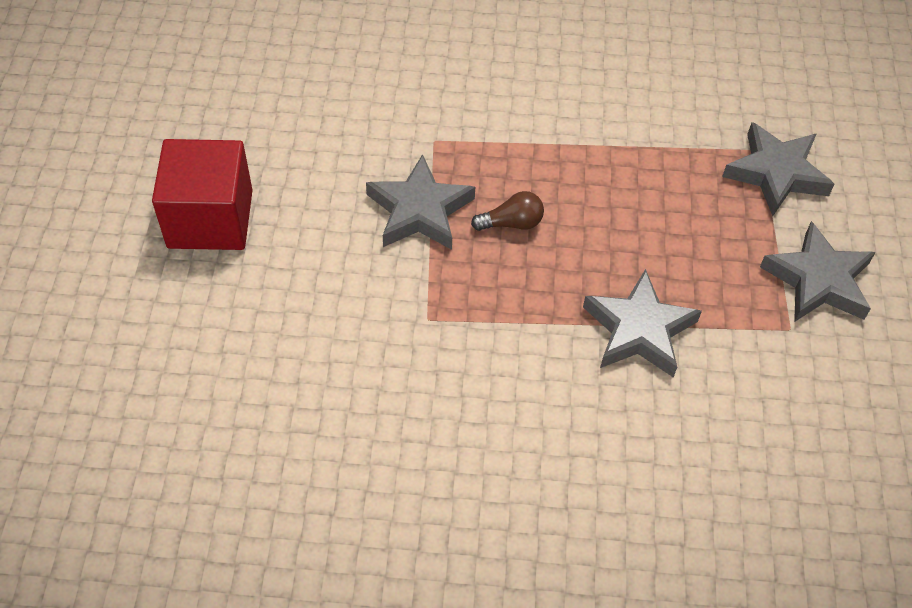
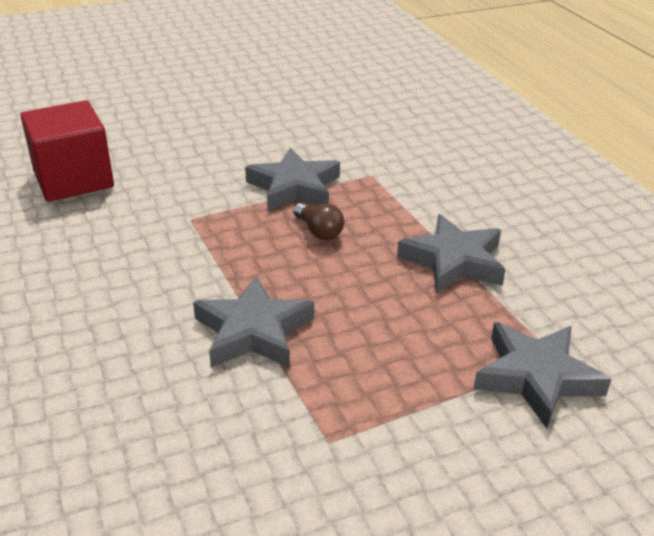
camera: 65 degrees right, 20 degrees down
red cube [152,139,253,250] -> red cube moved to [20,100,114,202]
grey star [760,221,876,322] -> grey star moved to [397,214,506,294]

